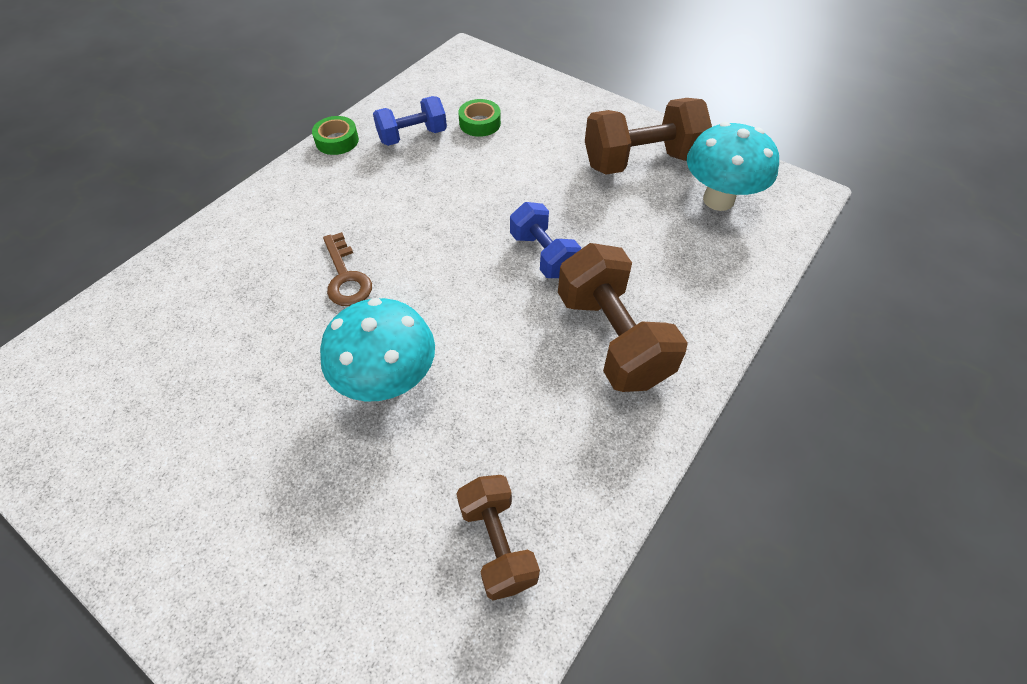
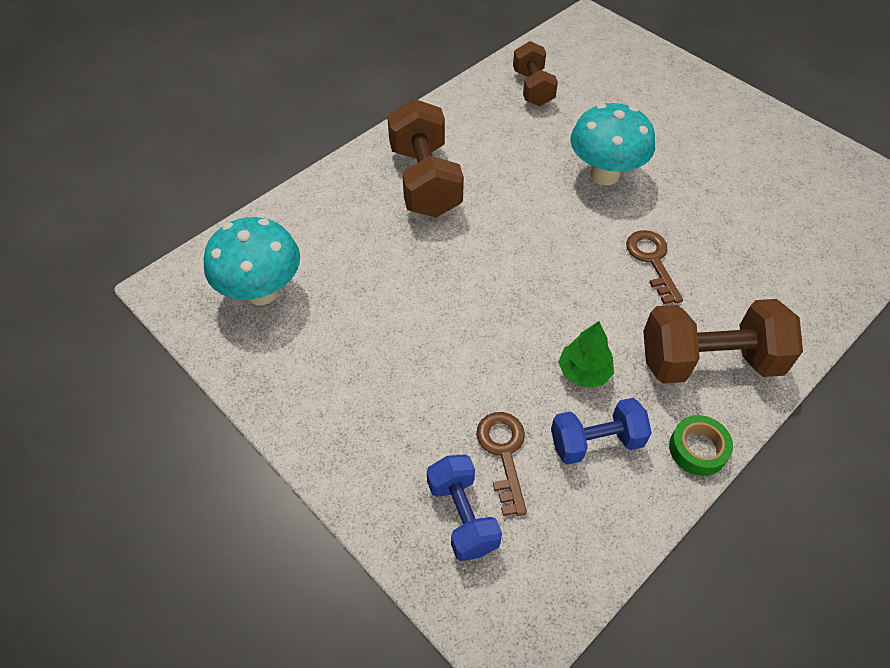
camera: 170 degrees left, 0 degrees up
green tape [458,99,501,137] -> brown key [476,412,527,516]
blue dumbbell [510,202,581,278] -> blue dumbbell moved to [427,455,502,561]
brown dumbbell [585,98,712,175] -> brown dumbbell moved to [643,299,803,384]
none -> green tree [558,321,614,388]

